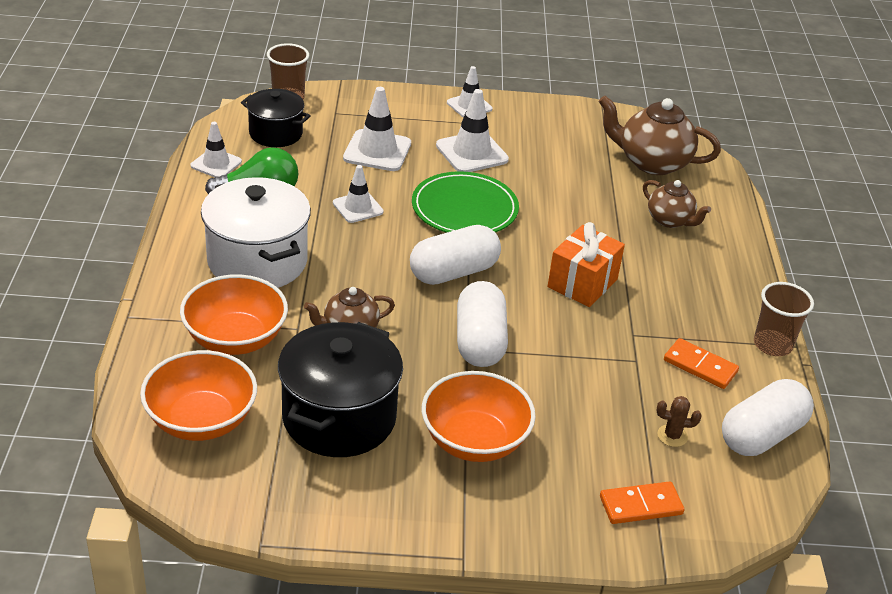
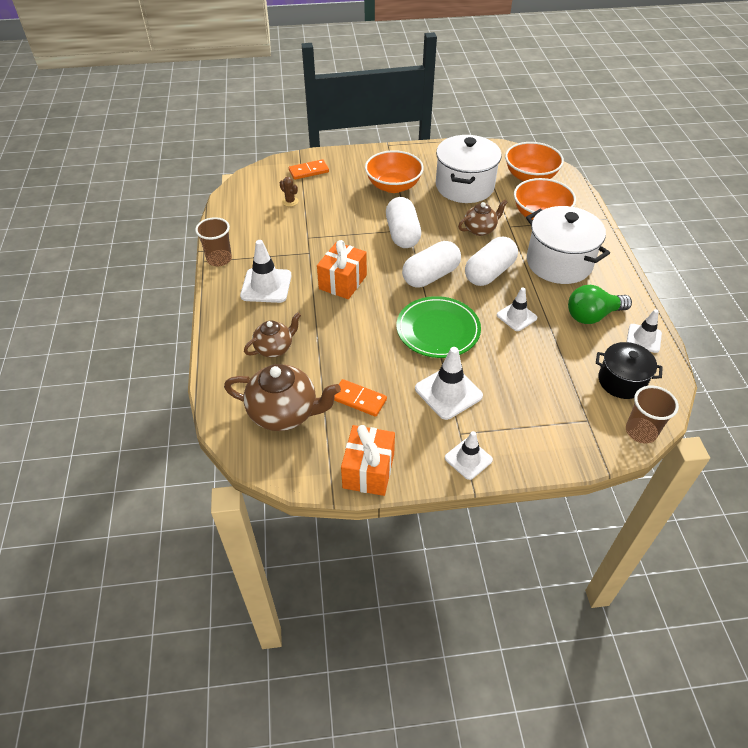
camera: 175 degrees right, 10 degrees up
black pot [278,322,403,457] -> white pot [436,135,502,203]
white traffic cone [343,87,411,171] -> white traffic cone moved to [240,240,291,303]
brown teapot [643,180,711,228] -> brown teapot turned 105 degrees clockwise [244,312,301,357]
brown cactus [657,396,702,447] -> brown cactus turned 45 degrees clockwise [280,177,298,207]
orange domino [664,338,739,389] -> orange domino moved to [334,379,387,417]
white capsule [722,379,814,456] -> white capsule moved to [465,237,518,286]
none -> orange gift [341,425,395,496]

